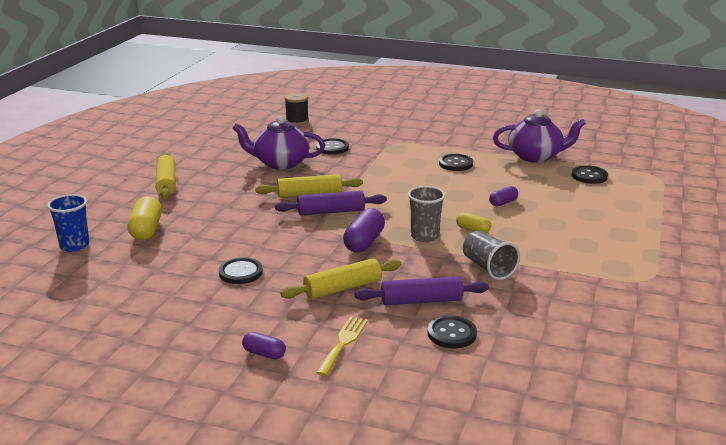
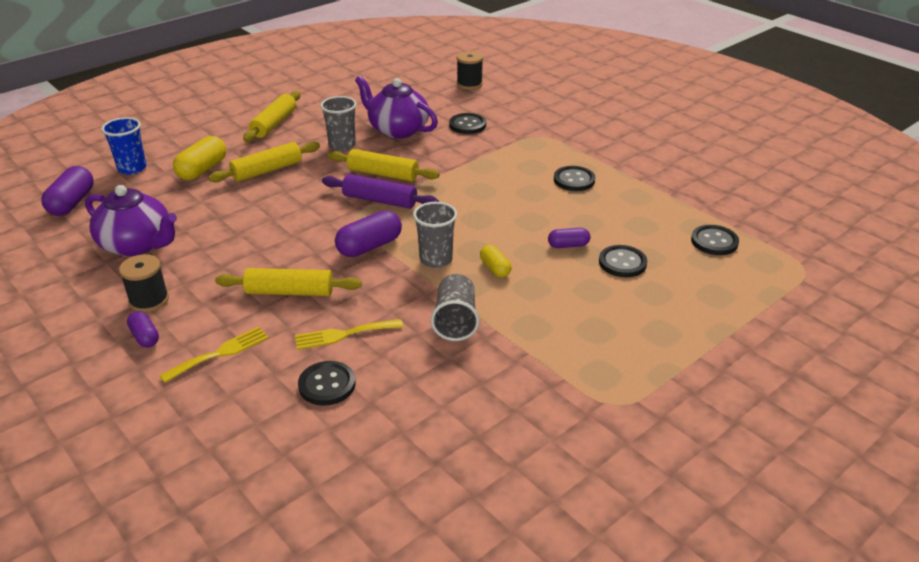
camera: 30 degrees right, 10 degrees up
black button [219,257,263,284] -> black button moved to [599,245,647,277]
purple rolling pin [354,276,489,305] -> yellow fork [295,319,403,350]
purple teapot [493,110,586,163] -> purple teapot moved to [85,185,177,256]
none -> purple capsule [41,166,94,216]
none -> black spool [119,254,169,312]
none -> yellow rolling pin [208,142,320,183]
none -> grey cup [320,96,357,151]

